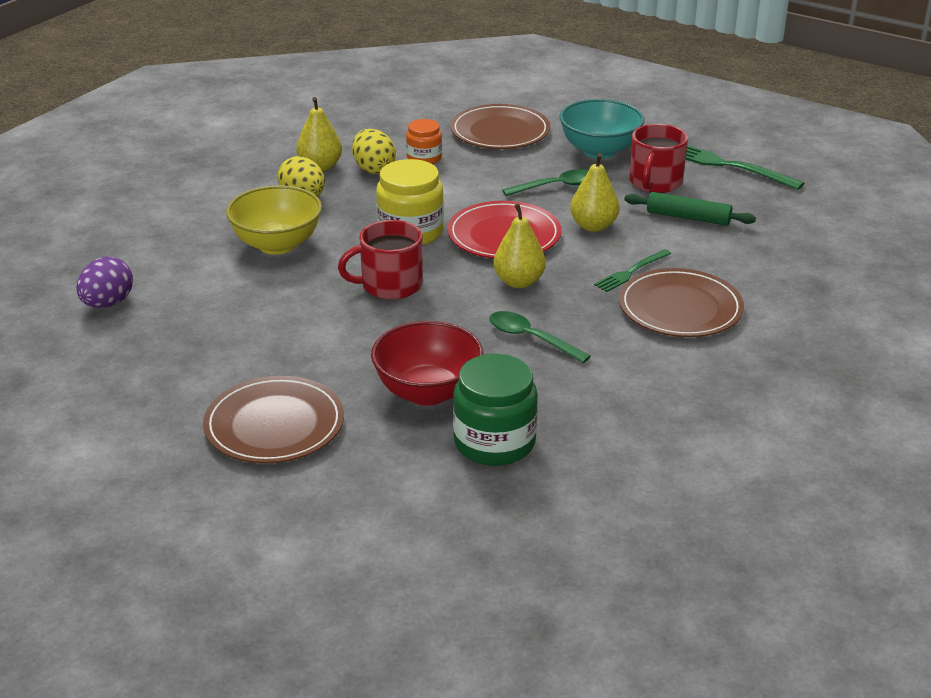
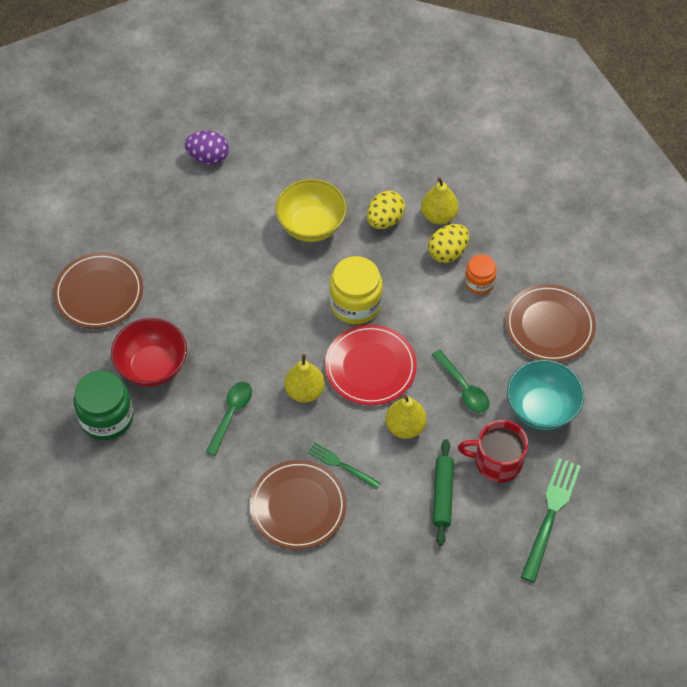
camera: 75 degrees right, 25 degrees up
red mug [338,220,423,300] -> none

